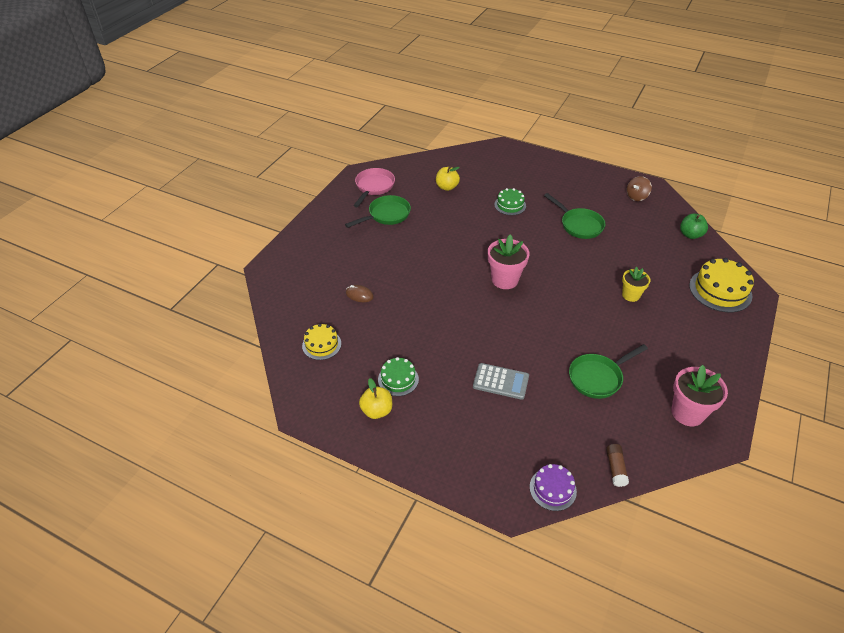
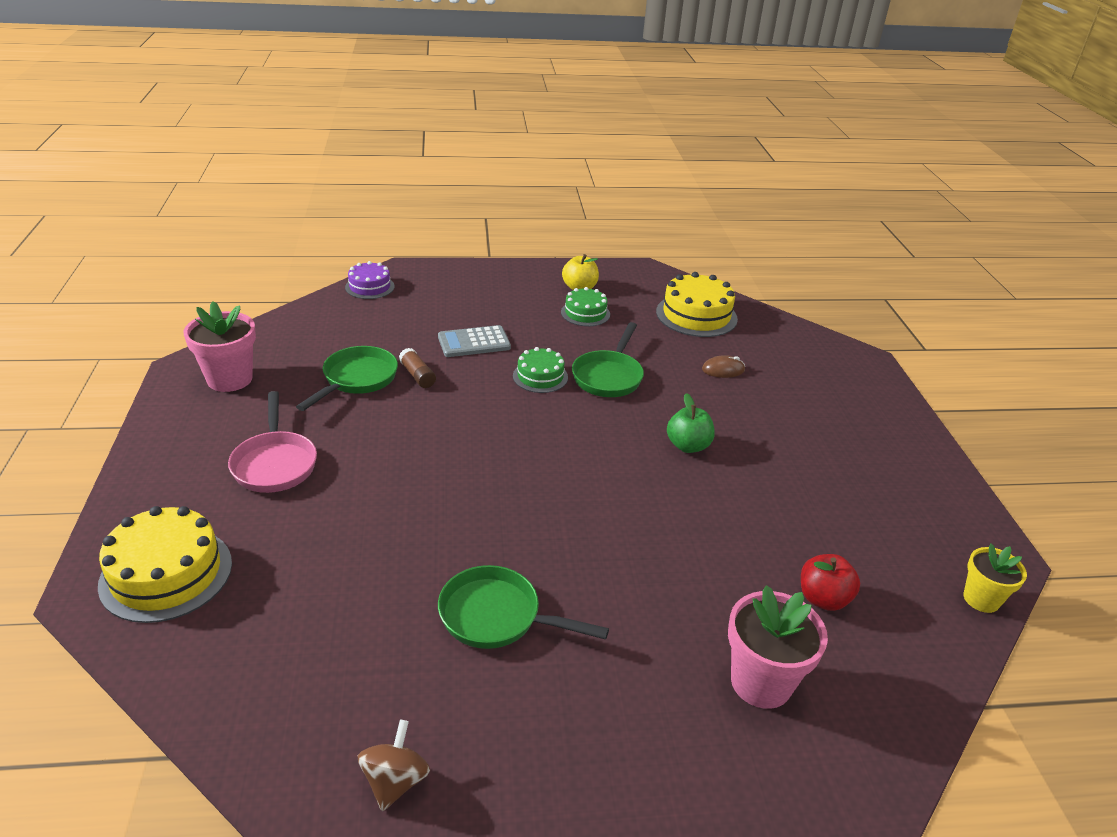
camera: 145 degrees right, 10 degrees down
yellow cake [302,324,341,360] -> yellow cake [656,272,738,337], size x1.66
green pan [345,195,411,228] -> green pan moved to [572,322,644,397]
pink pan [353,168,395,207] -> pink pan moved to [228,391,317,493]
yellow apple [436,166,460,191] -> red apple [801,554,860,611]
pink flower pot [488,234,530,289] -> pink flower pot moved to [728,585,828,709]
green cake [494,188,526,215] -> green cake moved to [513,347,568,393]
brown glue stick [606,444,629,487] -> brown glue stick moved to [399,348,436,388]
yellow flower pot [622,267,650,302] -> yellow flower pot moved to [963,543,1027,613]
green apple [680,213,708,239] -> green apple moved to [667,393,715,453]

